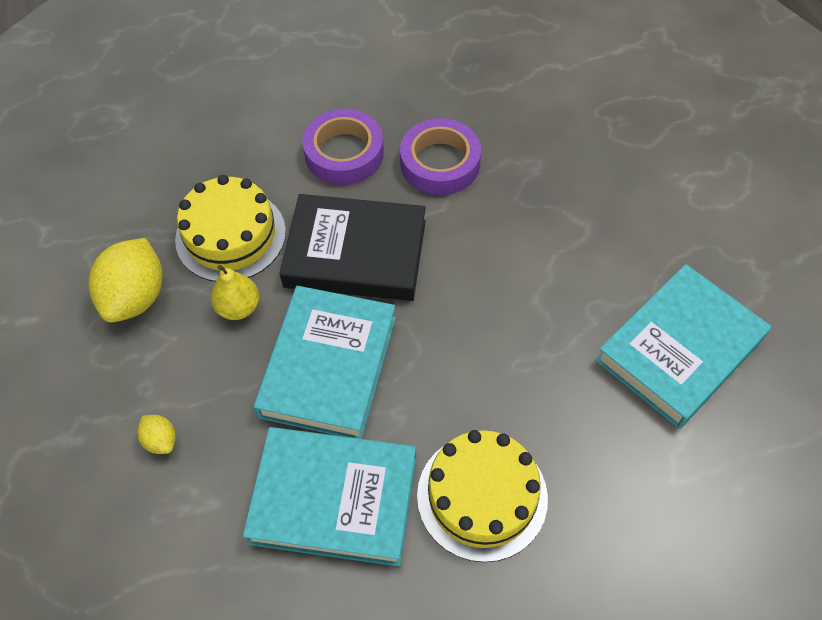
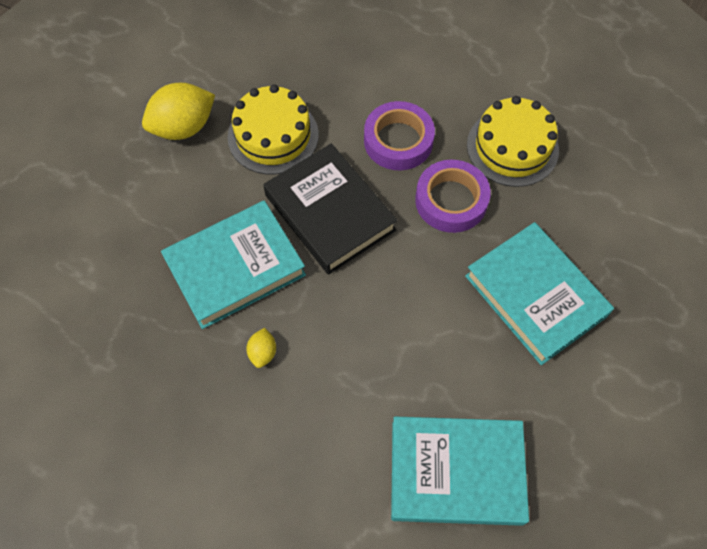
camera: 45 degrees right, 5 degrees up
yellow lemon [137,415,176,454] -> yellow lemon moved to [246,328,276,368]
yellow pear [211,265,259,320] -> none
turquoise book [243,427,416,566] -> turquoise book moved to [465,222,614,365]
yellow cake [417,430,548,562] -> yellow cake moved to [467,96,559,187]

